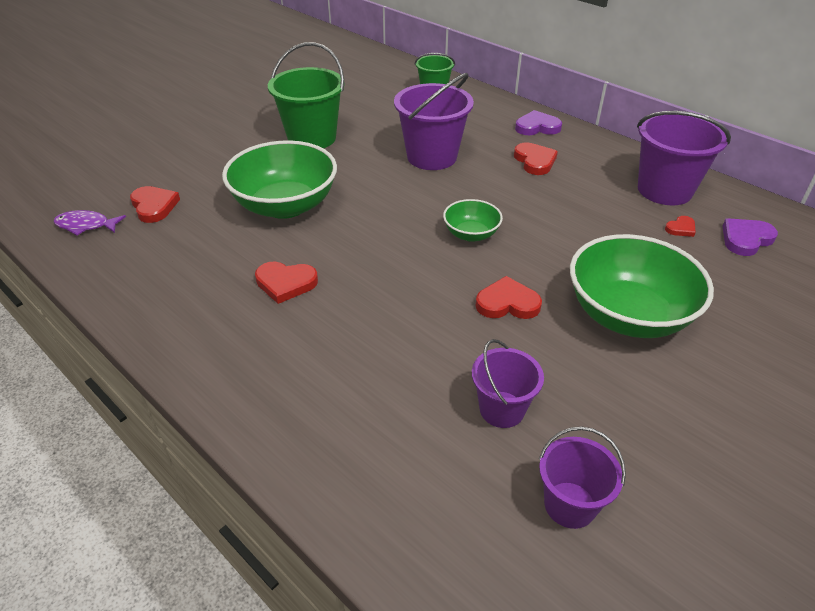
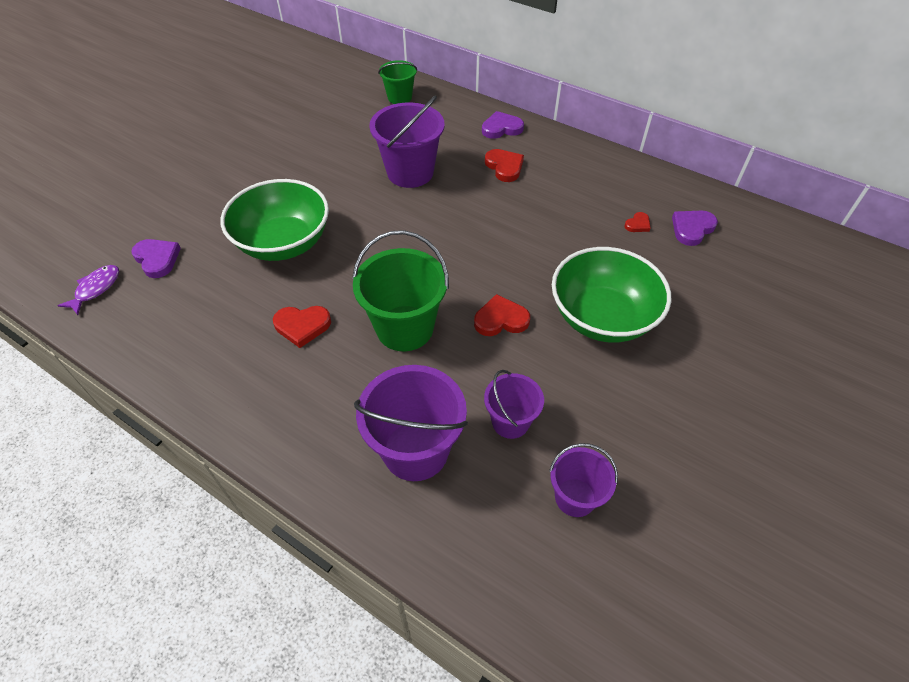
camera: 10 degrees left, 10 degrees up
purple fish [53,210,126,236] -> purple fish turned 120 degrees clockwise [57,265,119,315]
red heart [130,186,180,223] -> purple heart [131,239,181,278]
green bucket [268,42,345,148] -> green bucket moved to [352,230,449,351]
green bowl [443,199,503,242] -> none
purple bucket [637,111,731,206] -> purple bucket moved to [354,365,468,481]

